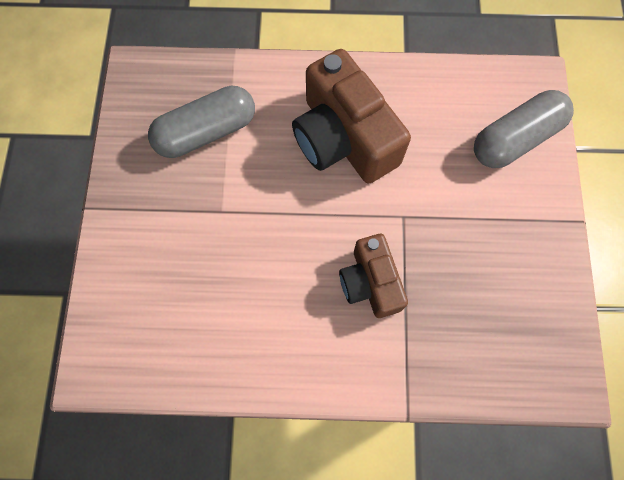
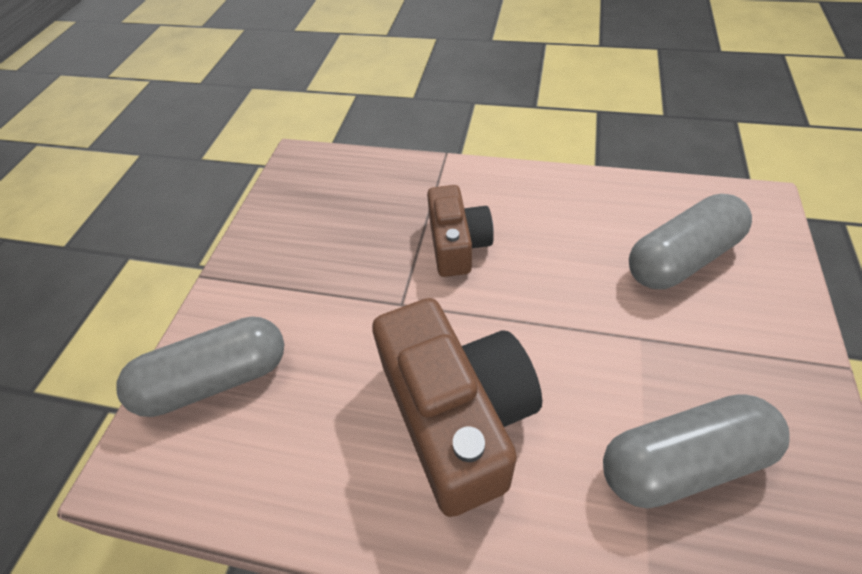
camera: 165 degrees left, 20 degrees down
none -> grey capsule [629,194,752,289]

